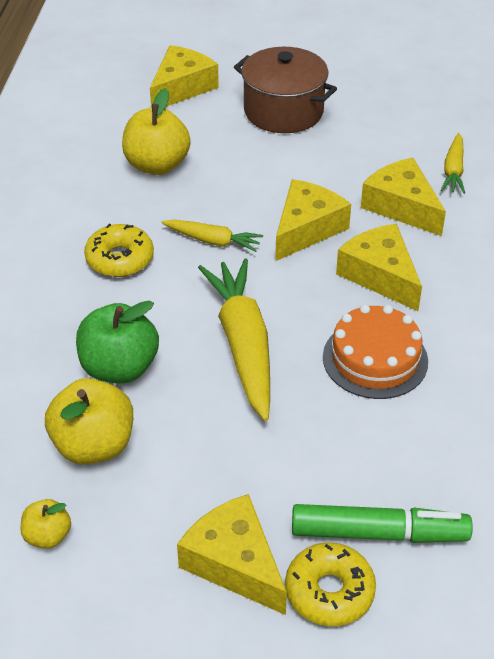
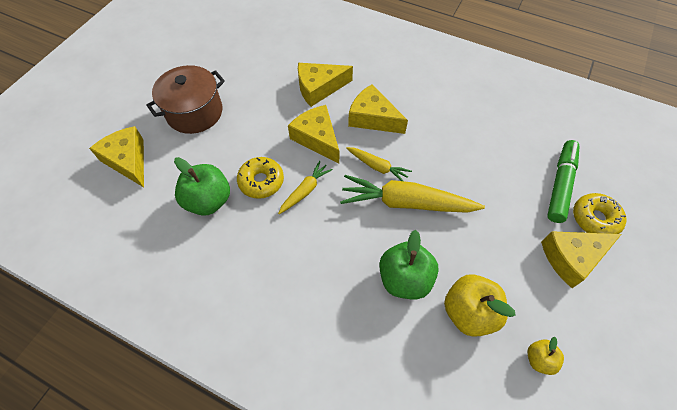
camera: 70 degrees left, 15 degrees up
yellow donut [84,224,154,277] -> yellow donut moved to [237,157,284,199]
yellow apple [122,88,191,175] -> green apple [174,157,230,216]
orange cake [323,305,428,399] -> none
yellow cheese [336,224,422,311] -> yellow cheese turned 45 degrees clockwise [348,84,408,134]
yellow carrot [441,133,465,194] -> yellow carrot moved to [346,147,412,181]

